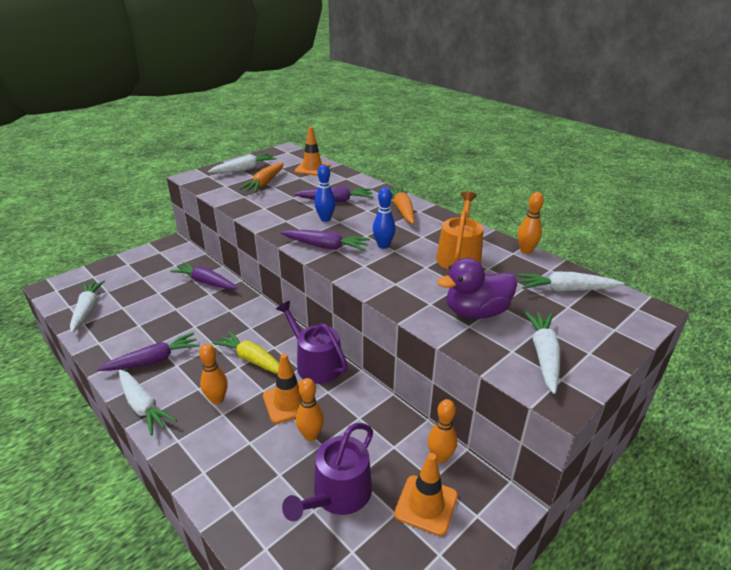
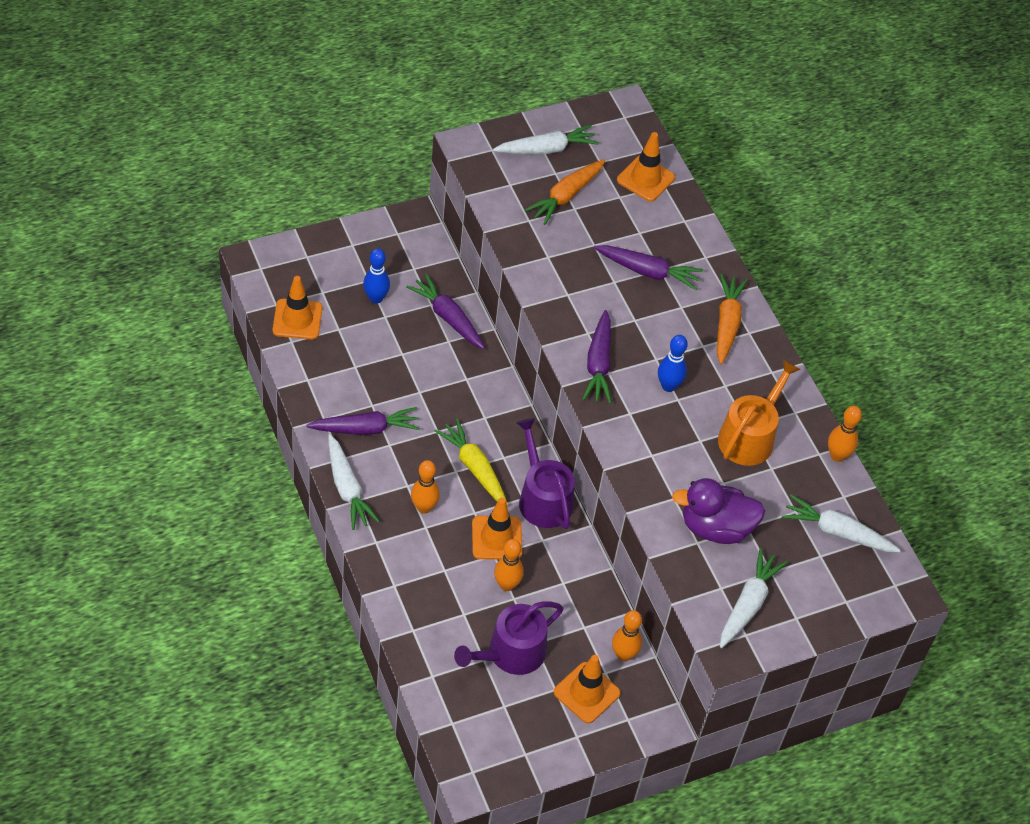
camera: 15 degrees right, 20 degrees up
white carrot [70,280,105,333] -> orange traffic cone [273,276,322,339]
purple carrot [281,230,370,251] -> purple carrot turned 60 degrees clockwise [582,310,612,404]
blue bowling pin [314,164,336,222] -> blue bowling pin moved to [363,248,390,304]

